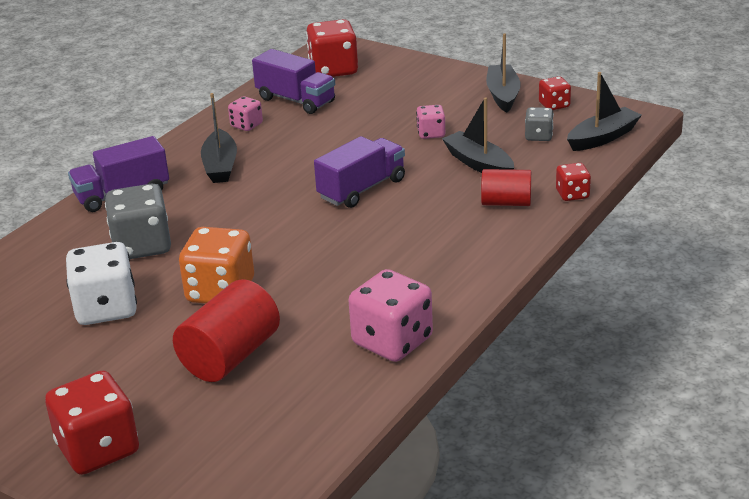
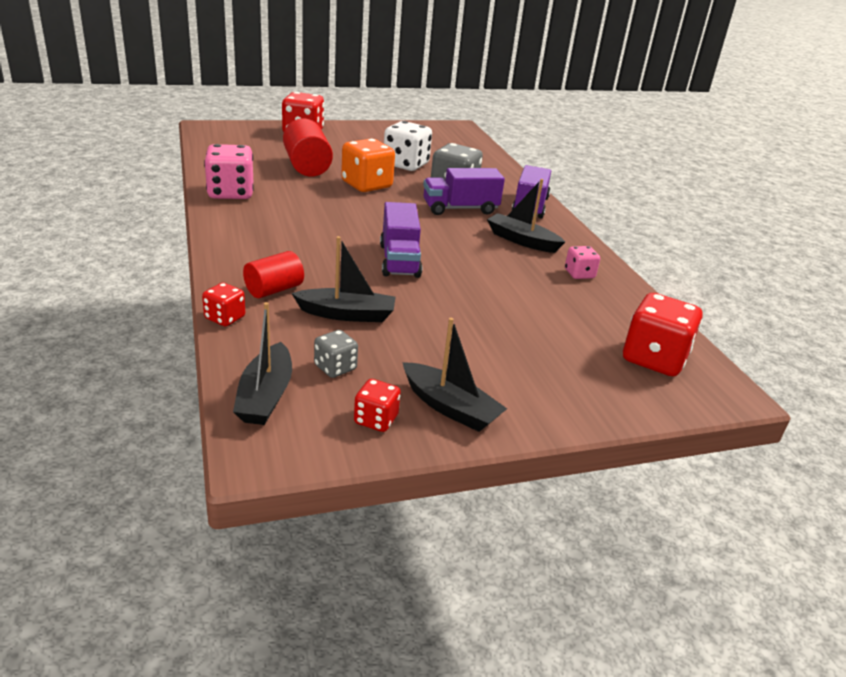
camera: 125 degrees right, 0 degrees up
purple truck [252,49,335,114] -> purple truck moved to [423,168,505,215]
pink dice [416,105,445,139] -> none

